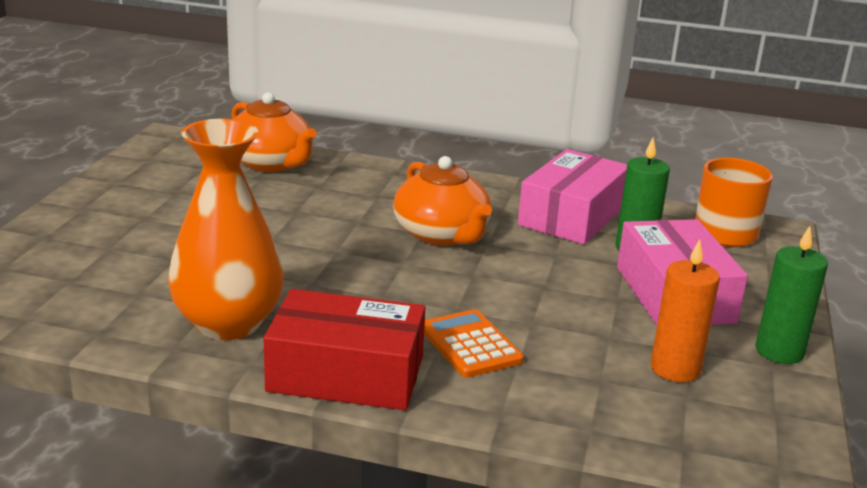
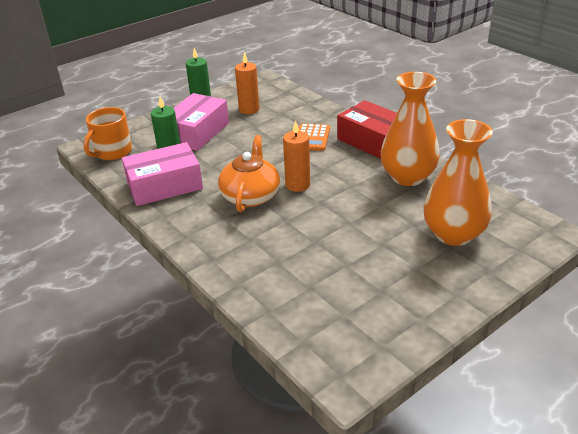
camera: 140 degrees left, 10 degrees up
orange teapot [231,92,317,172] -> none
none -> orange candle [283,120,310,192]
none -> orange vase [424,119,493,246]

